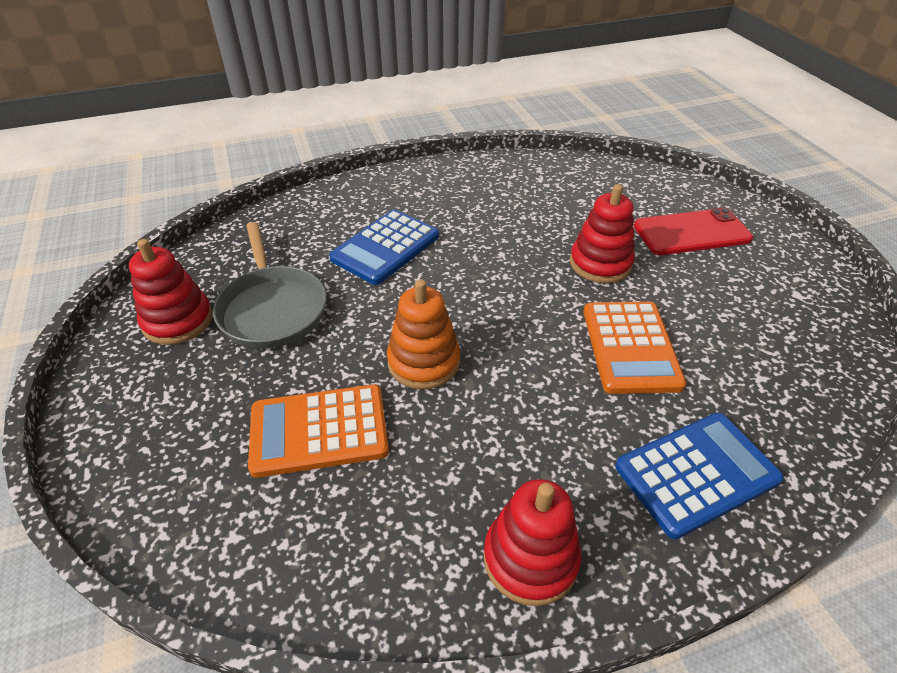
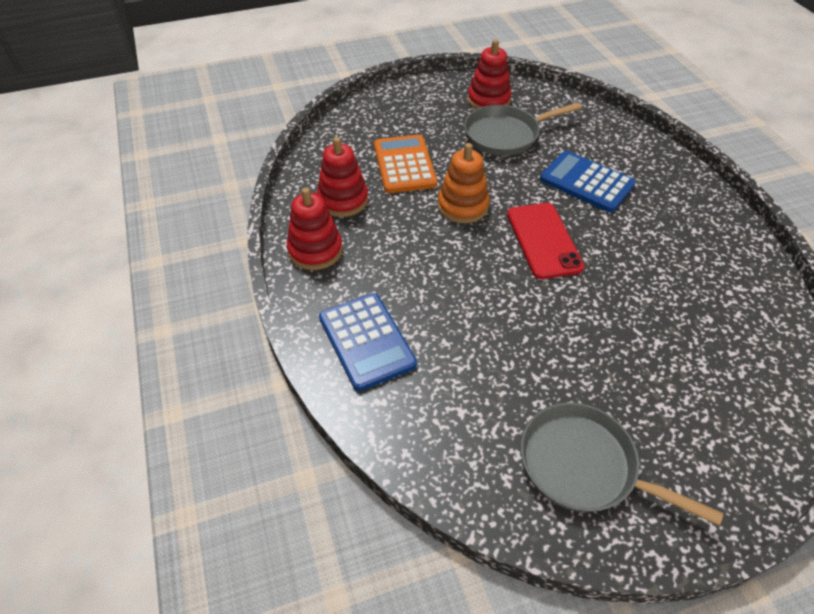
camera: 90 degrees right, 5 degrees up
red stacking toy [570,184,635,283] -> red stacking toy moved to [317,137,368,217]
orange calculator [583,302,686,394] -> none
red phone [634,208,753,255] -> red phone moved to [507,203,585,279]
none -> grey pan [521,402,723,526]

